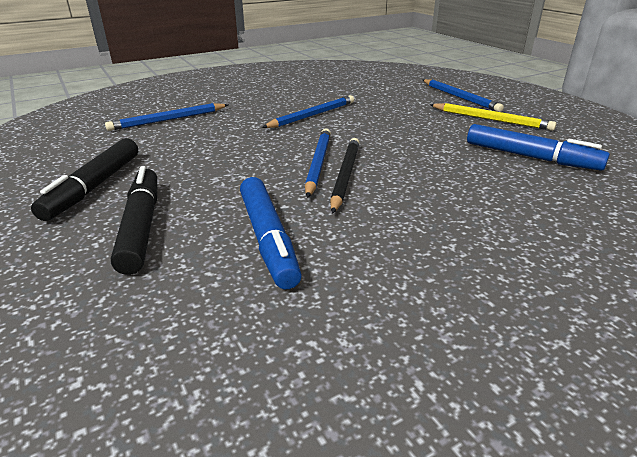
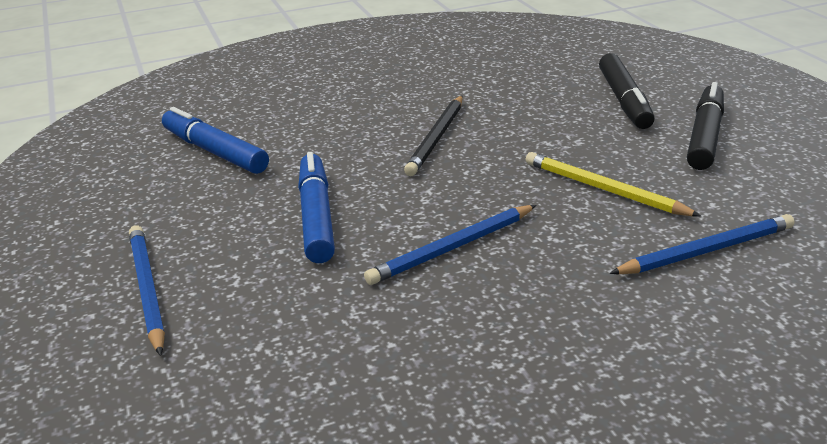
camera: 170 degrees left, 0 degrees up
blue marker [240,177,302,289] -> blue marker moved to [298,152,335,263]
blue pencil [305,129,331,198] -> none
yellow pencil [429,103,556,131] -> yellow pencil moved to [525,152,701,217]

